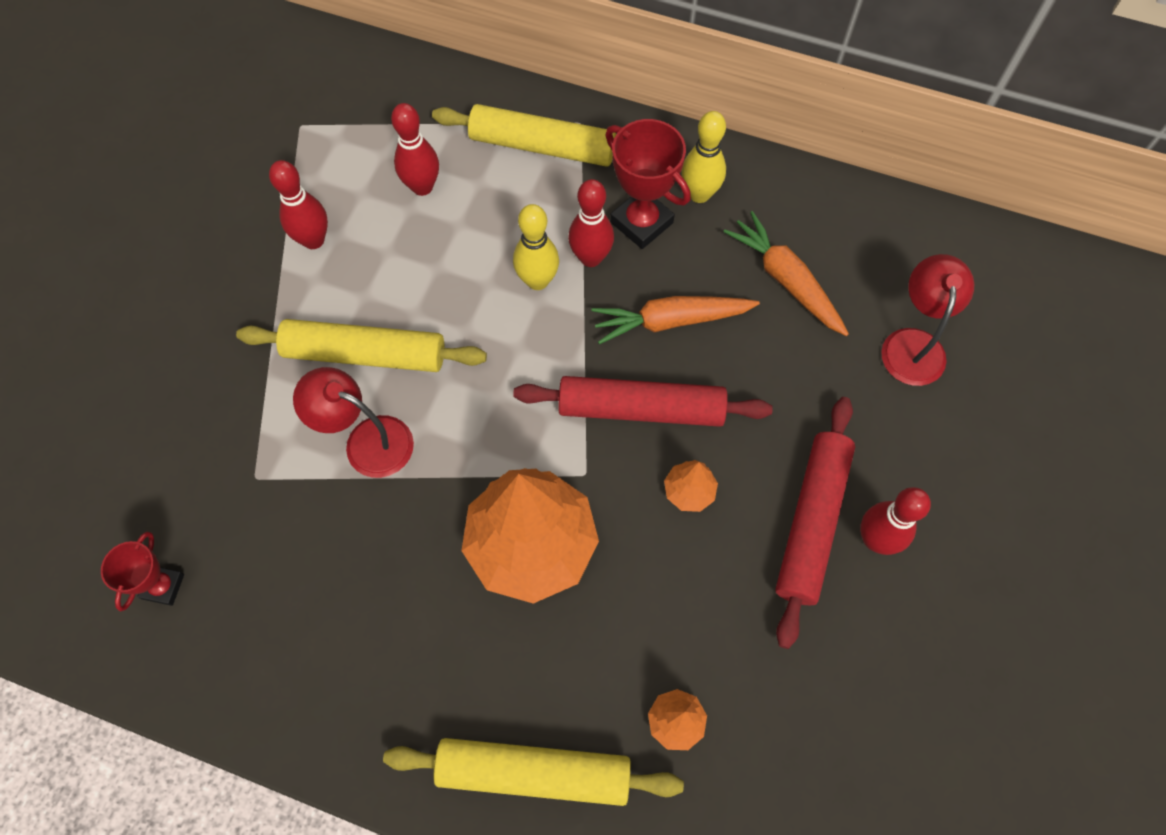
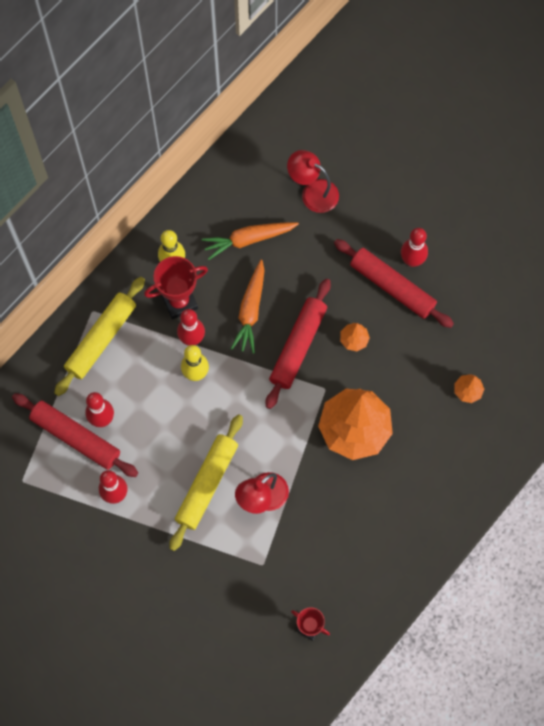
camera: 70 degrees left, 5 degrees up
yellow rolling pin [383,738,684,806] -> none
none -> red rolling pin [12,393,138,477]

